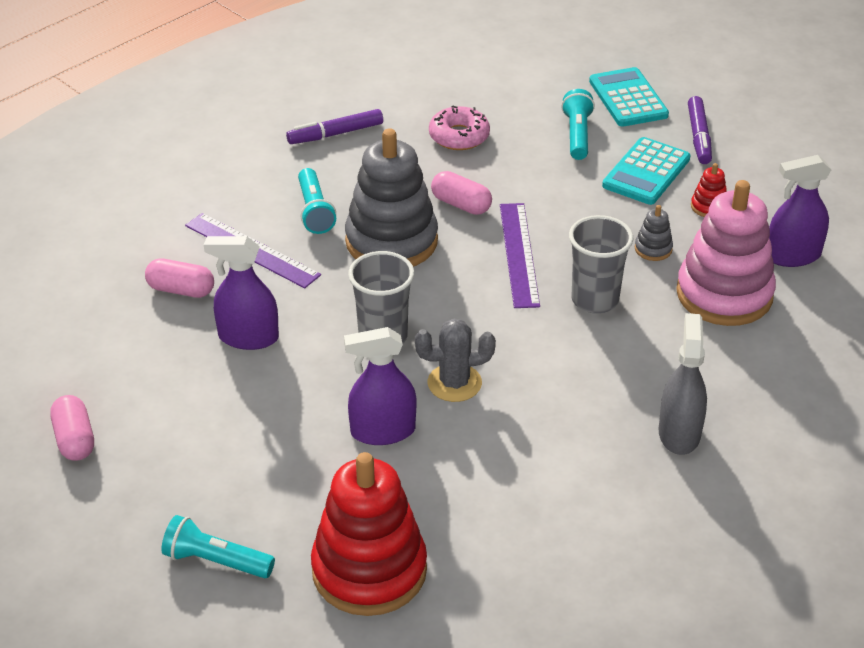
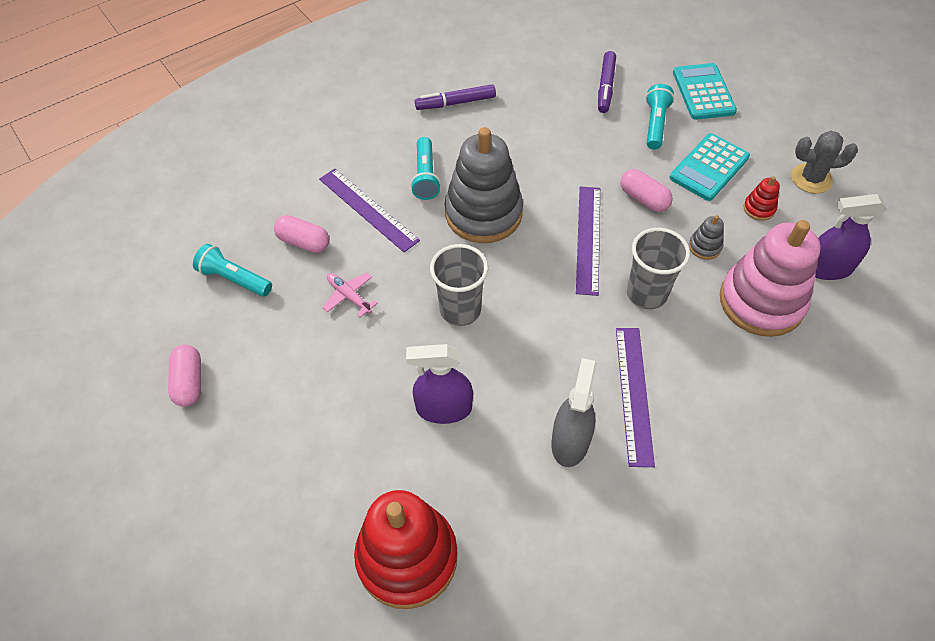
camera: 10 degrees right, 15 degrees up
turquoise flashlight [162,515,275,578] -> turquoise flashlight moved to [193,244,272,297]
purple spray bottle [204,236,279,350] -> pink plane [323,273,378,317]
grey cactus [415,319,496,402] -> grey cactus moved to [791,131,858,194]
pink donut [429,105,490,150] -> none
pink capsule [431,171,492,215] -> pink capsule moved to [620,169,673,212]
grey spray bottle [658,313,707,455] -> grey spray bottle moved to [551,358,597,467]
purple marker [688,96,712,164] -> purple marker moved to [598,51,616,113]
none -> purple ruler [616,328,655,467]

